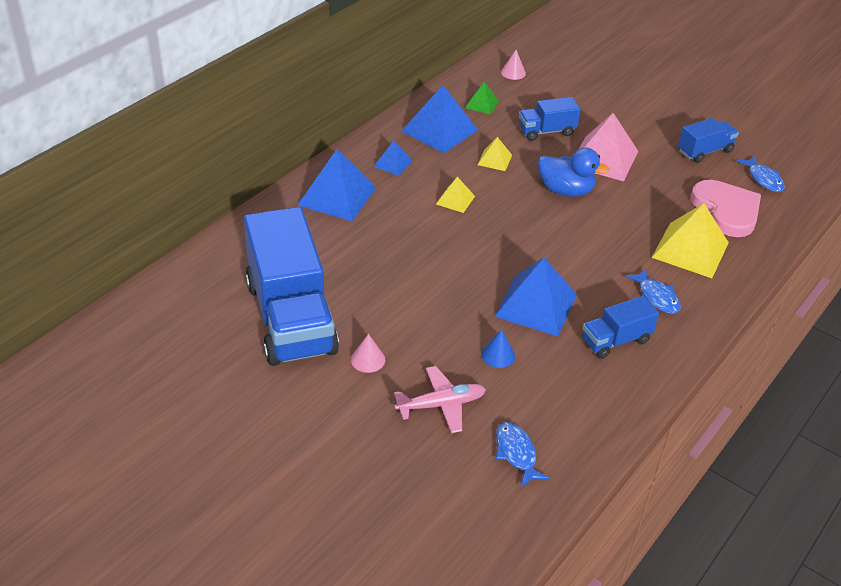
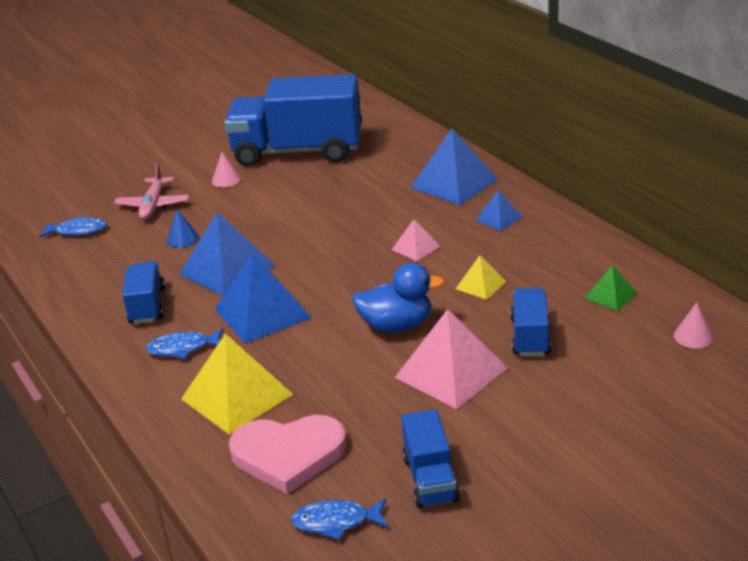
camera: 115 degrees right, 10 degrees down
blue pyramid [402,85,478,153] -> blue pyramid moved to [215,253,312,344]
yellow pyramid [436,177,475,213] -> pink pyramid [392,219,440,261]
blue duck [538,147,609,197] -> blue duck turned 135 degrees counterclockwise [352,263,445,332]

